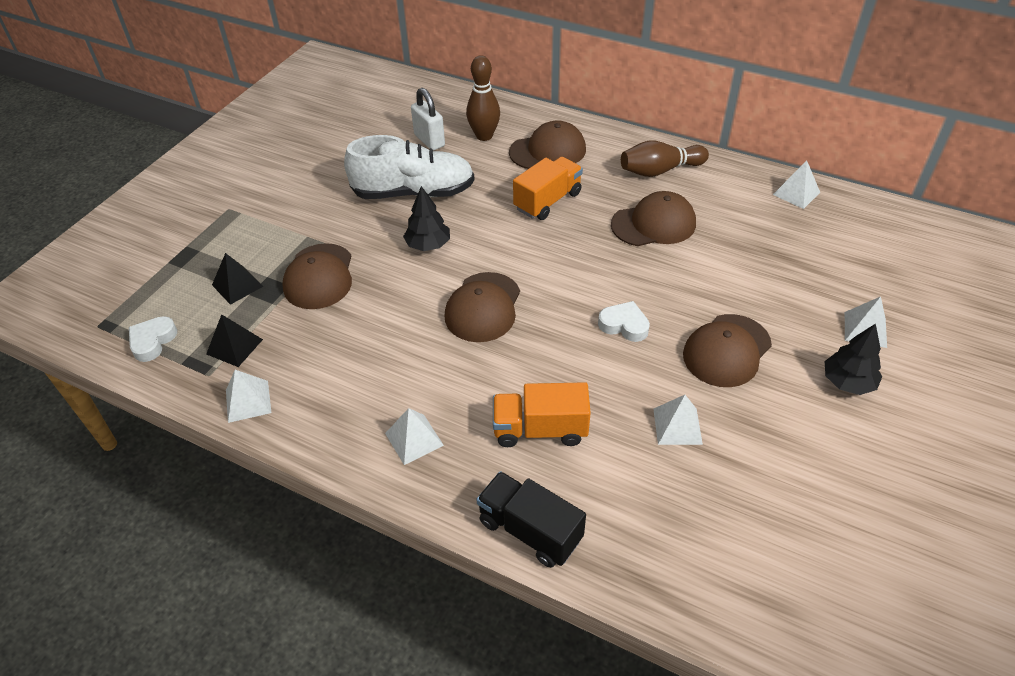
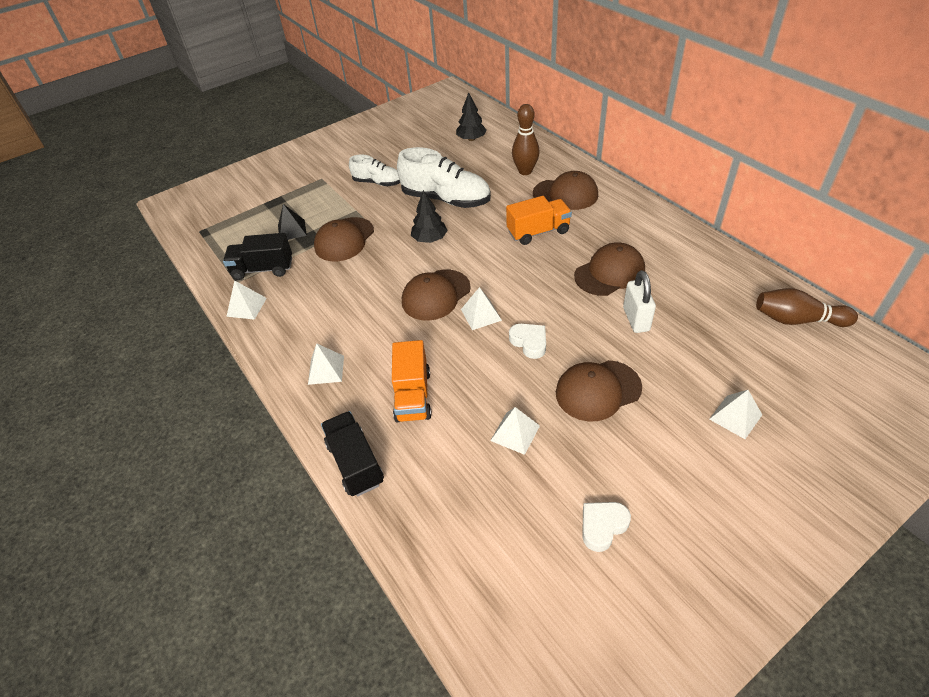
camera: 30 degrees right, 0 degrees up
white heart [129,316,177,362] -> white heart moved to [582,502,631,552]
black pyramid [206,314,263,367] -> black truck [223,233,292,280]
white padlock [411,88,445,150] -> white padlock moved to [623,270,656,333]
orange truck [493,382,591,447] -> orange truck turned 120 degrees counterclockwise [392,340,432,422]
brown cap [611,191,696,246] -> brown cap turned 45 degrees counterclockwise [574,242,645,296]
brown bowling pin [621,140,709,177] -> brown bowling pin moved to [756,288,858,327]
white pyramid [773,160,820,209] -> white pyramid moved to [461,287,502,330]
black tree [825,323,882,395] -> black tree moved to [456,93,487,141]
none -> white shoe [349,155,400,186]

